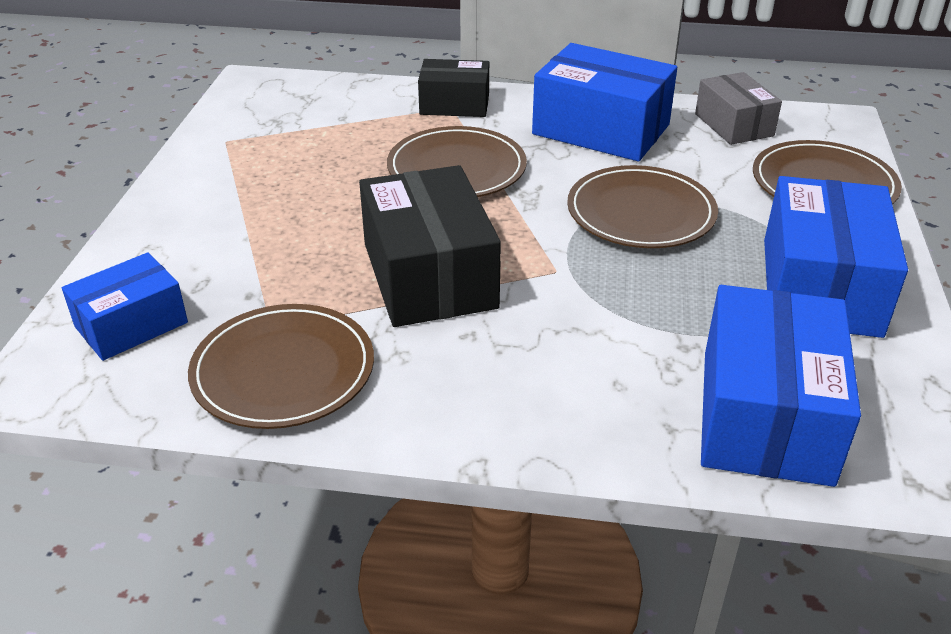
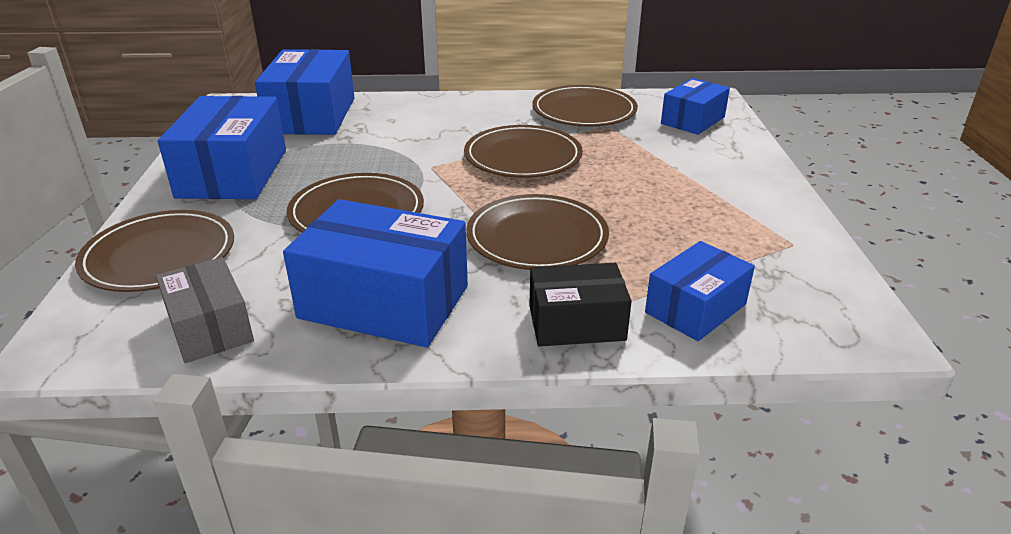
camera: 170 degrees right, 5 degrees down
black box [359,165,501,327] -> brown plate [464,125,583,178]
none -> blue box [645,241,755,341]

